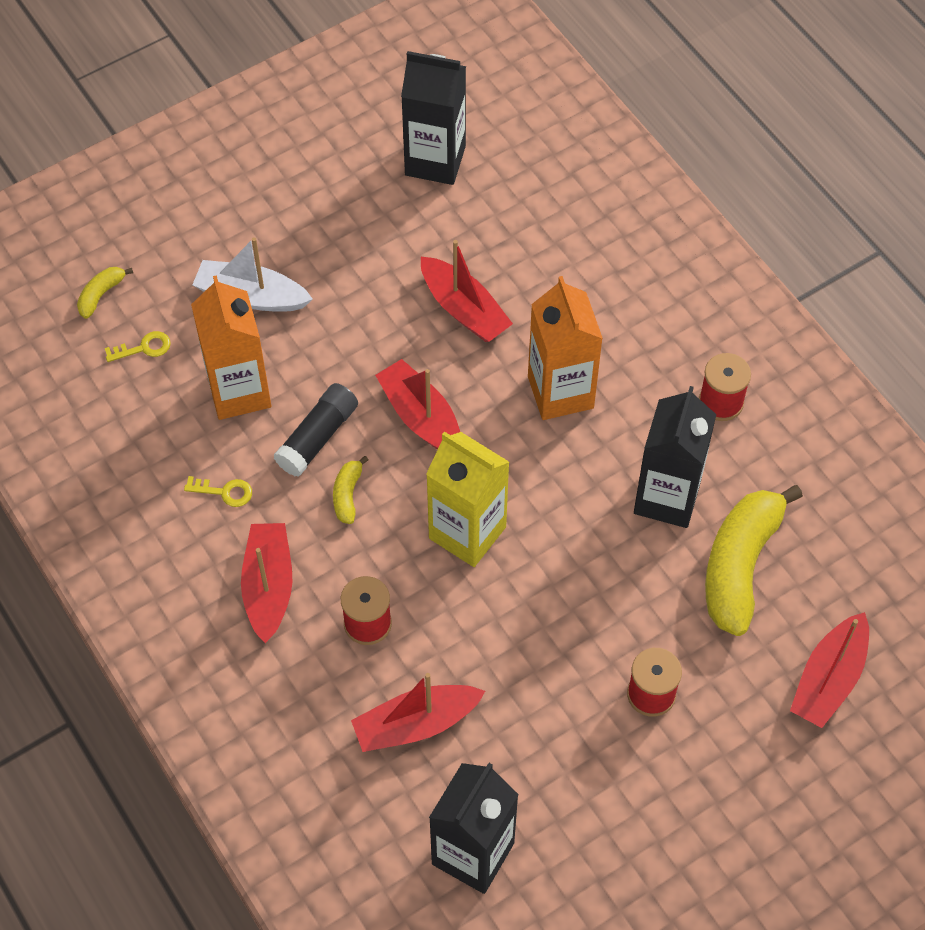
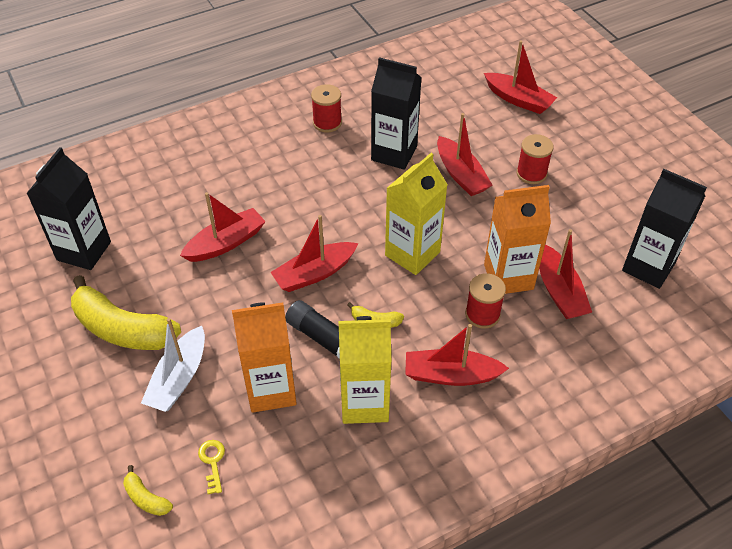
camera: 85 degrees left, 10 degrees down
yellow key [184,476,252,507] -> yellow carton [339,316,391,424]
orange carton [528,276,603,420] -> orange carton moved to [484,185,551,294]
yellow banana [705,485,803,636] -> yellow banana moved to [71,275,181,350]
none -> red boat [437,113,492,196]

